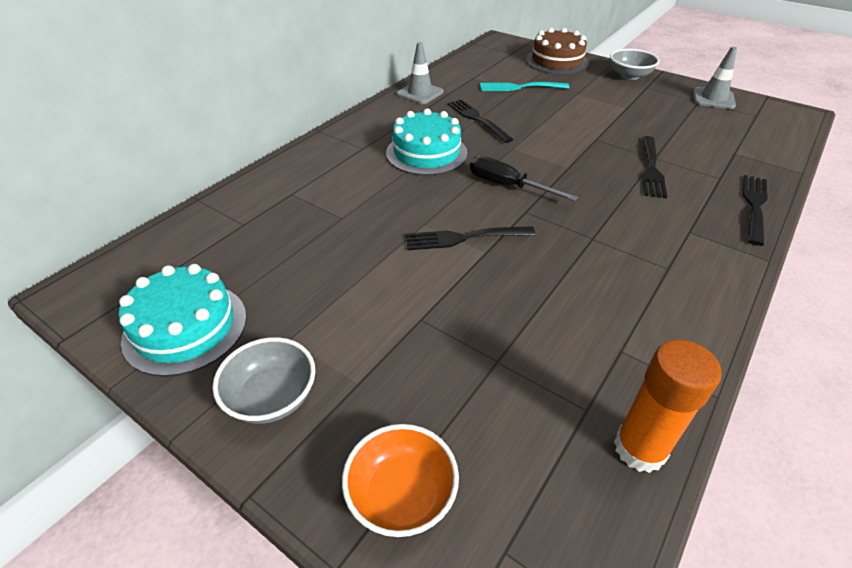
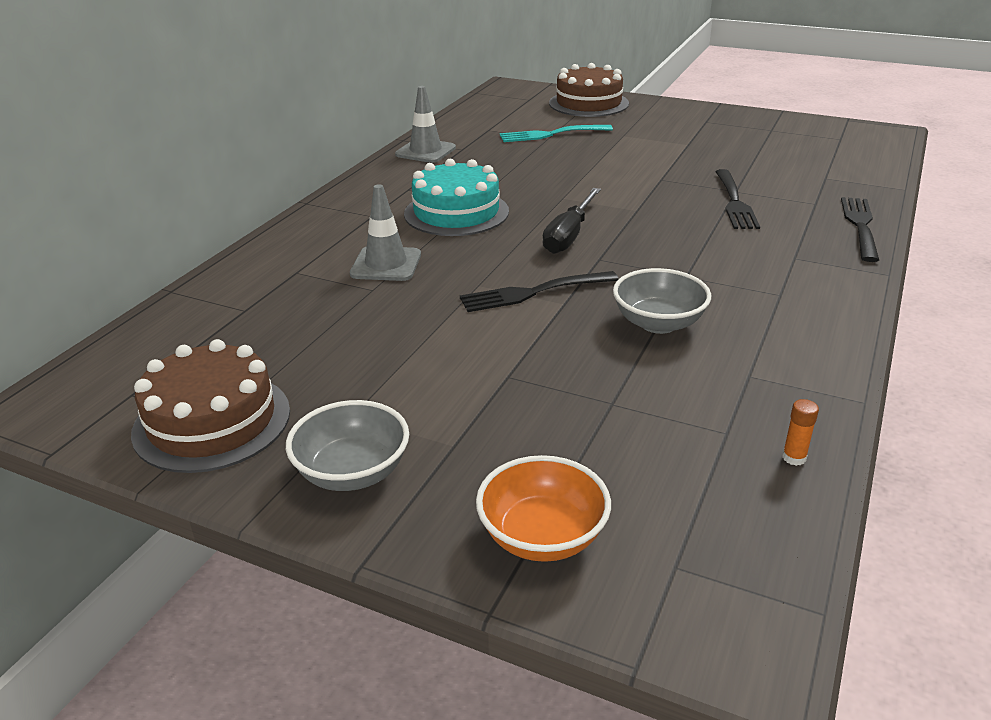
camera: 10 degrees left, 10 degrees down
turquoise cake [119,264,247,377] -> brown cake [131,339,290,473]
black fork [448,99,514,143] -> none
black screwdriver [470,156,579,201] -> black screwdriver turned 90 degrees counterclockwise [542,188,601,254]
grey bowl [610,49,660,80] -> grey bowl moved to [613,268,711,334]
orange glue stick [614,339,722,473] -> orange glue stick [782,399,819,466], size x0.40
grey traffic cone [693,47,737,109] -> grey traffic cone moved to [350,184,421,281]

